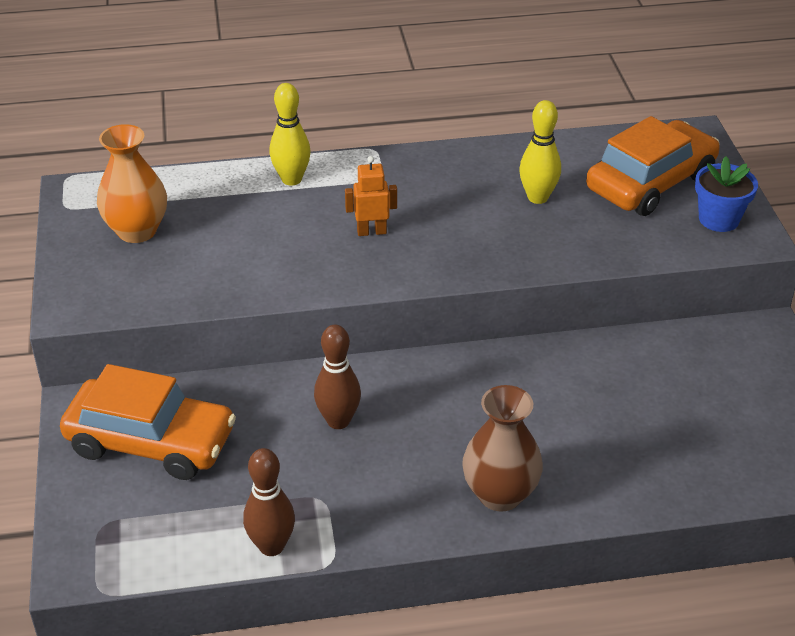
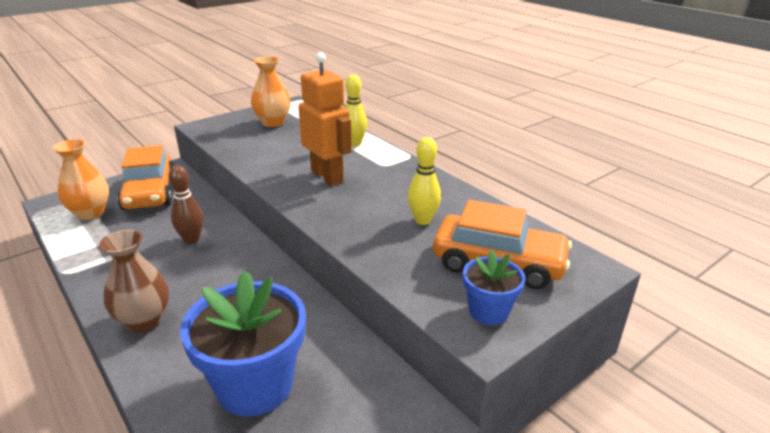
camera: 60 degrees right, 10 degrees down
brown bowling pin [243,448,295,556] -> none
orange robot [345,156,397,236] -> orange robot [298,52,352,186], size x1.99
none -> orange vase [53,139,109,220]
none -> blue flower pot [180,271,306,416]

